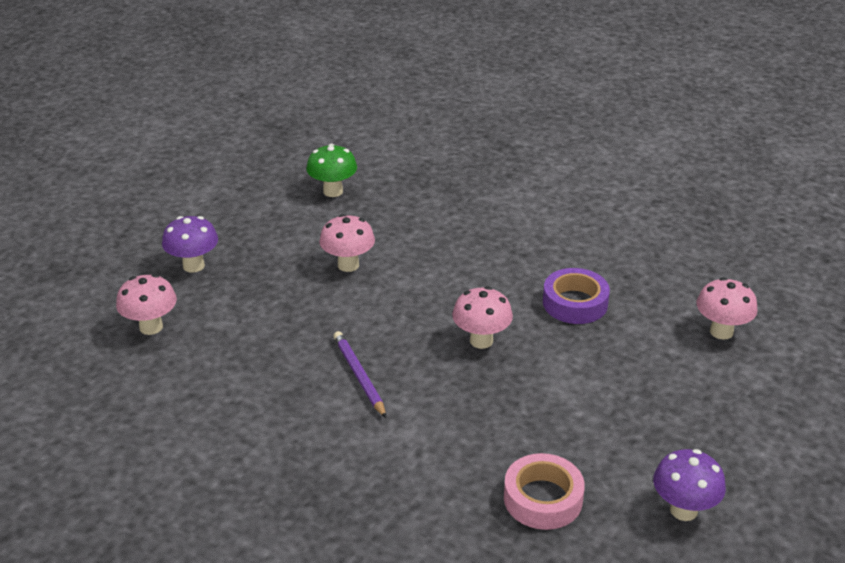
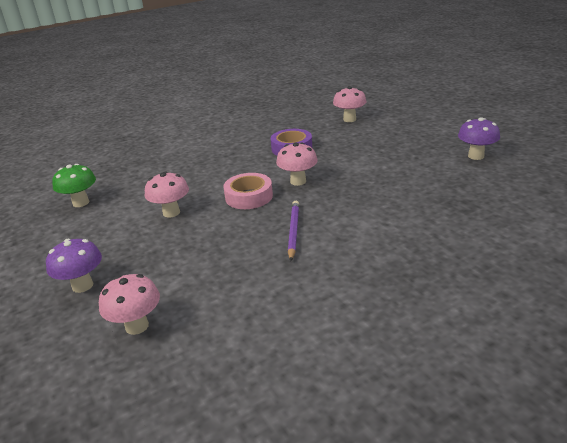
camera: 60 degrees left, 5 degrees down
purple pencil [333,331,386,418] -> purple pencil turned 90 degrees clockwise [288,201,299,261]
pink tape [504,453,585,530] -> pink tape moved to [223,173,273,209]

